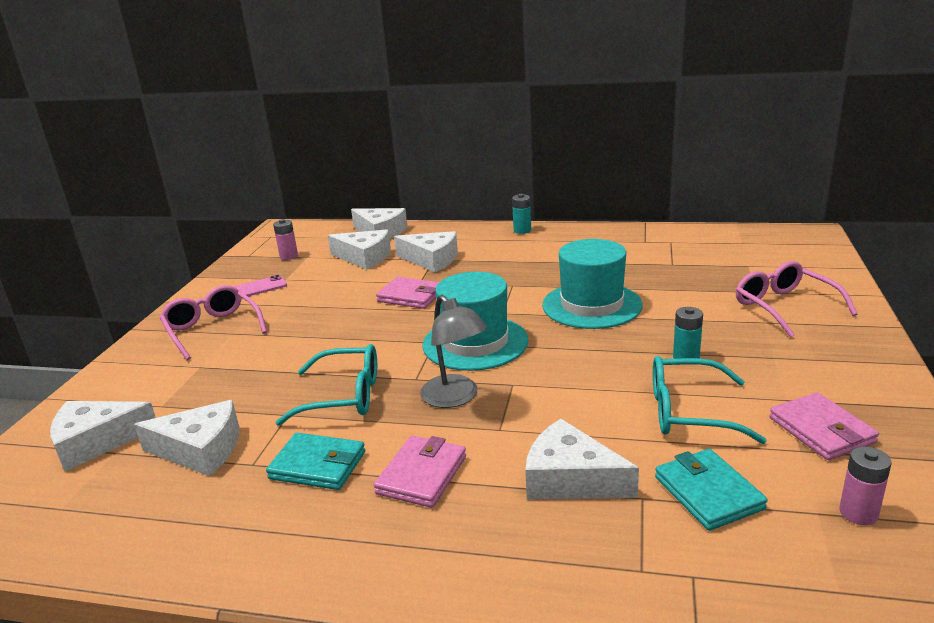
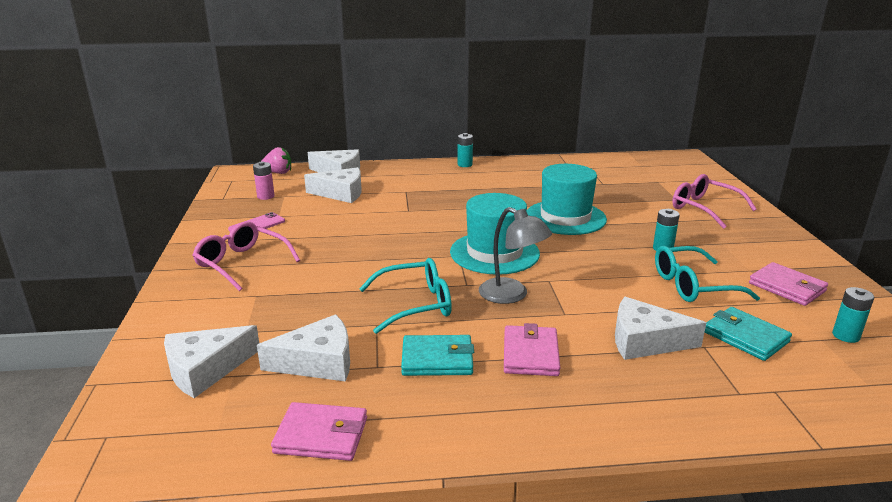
camera: 20 degrees left, 0 degrees up
pink wallet [376,277,439,309] -> pink wallet moved to [271,402,367,461]
white cheese [394,231,458,272] -> none
pink battery [839,446,892,525] -> turquoise battery [832,287,874,343]
none -> pink strawberry [262,147,291,174]

